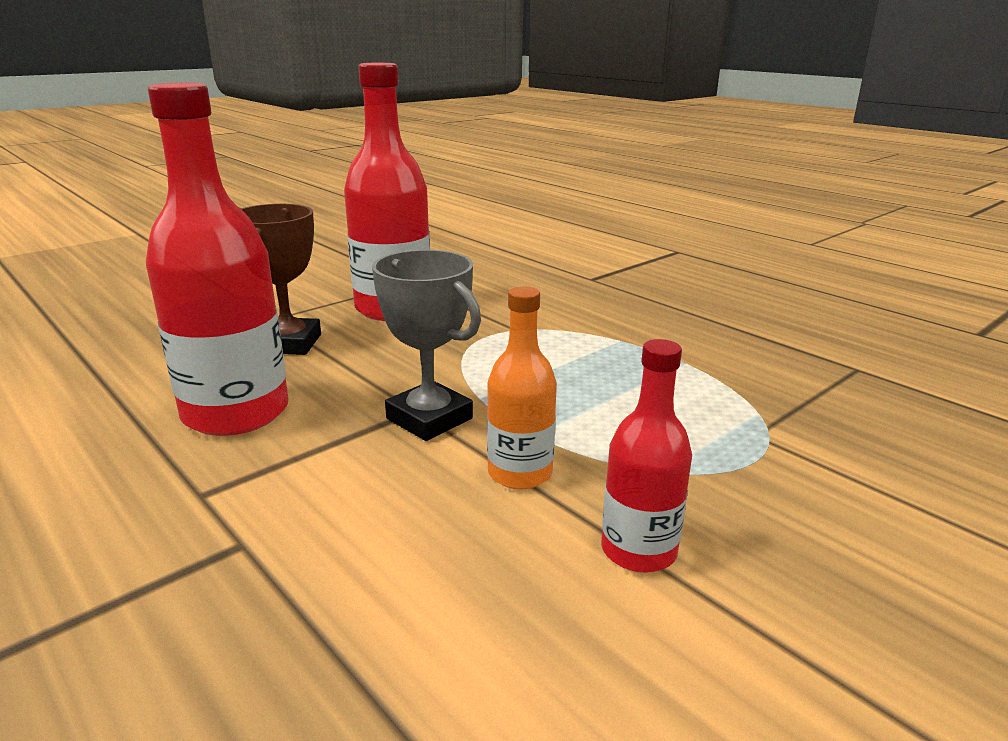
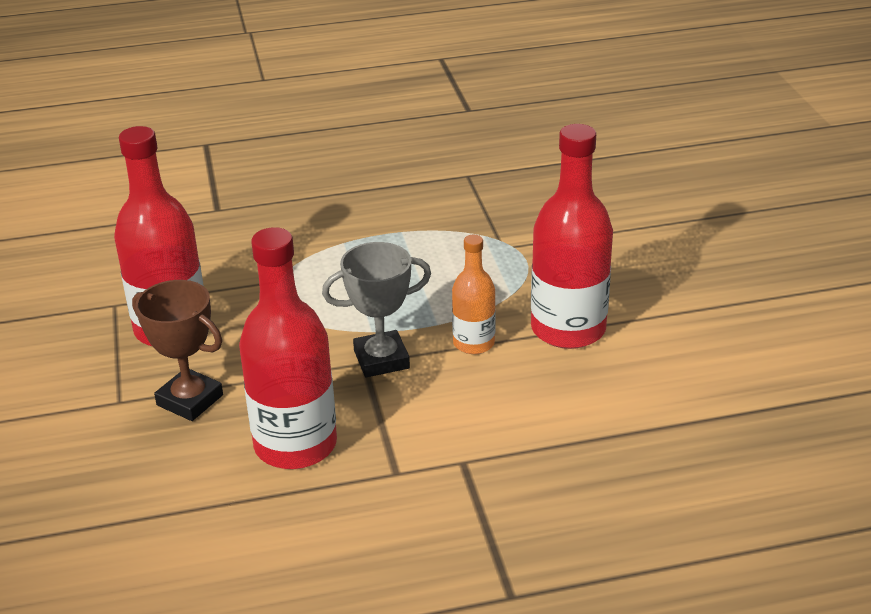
camera: 60 degrees left, 10 degrees up
red bottle [601,339,692,573] -> red bottle [531,124,613,349], size x1.82

